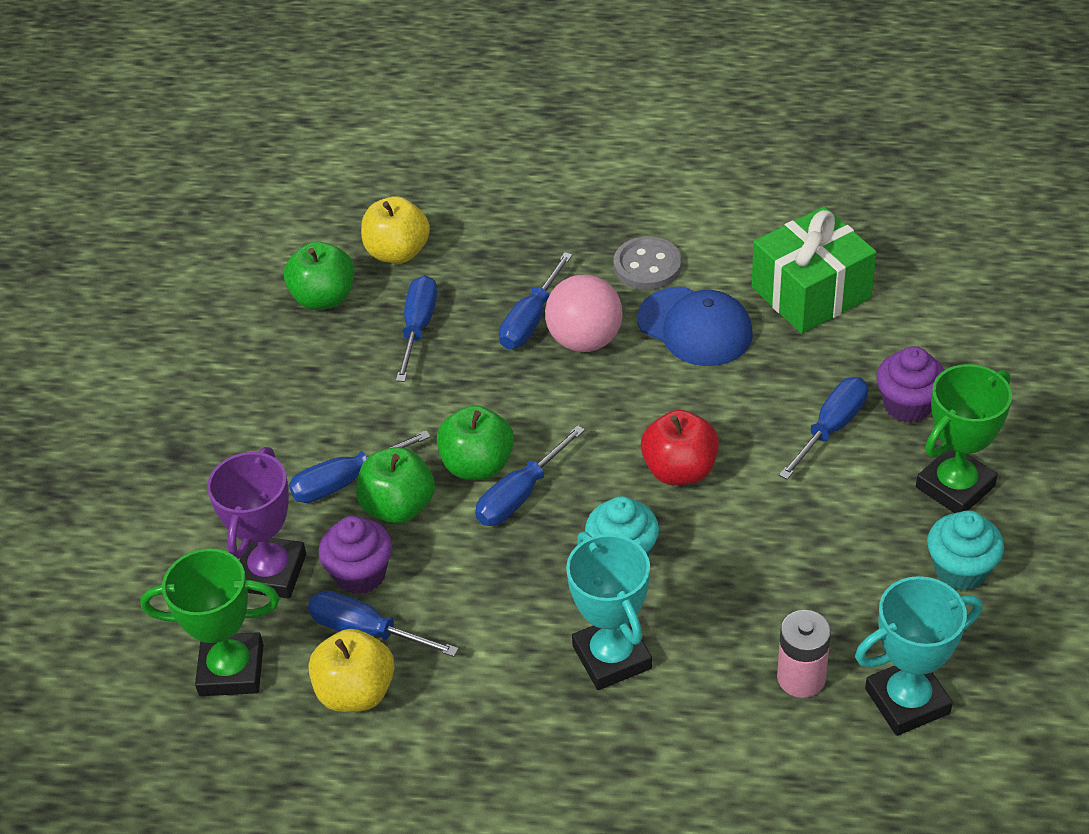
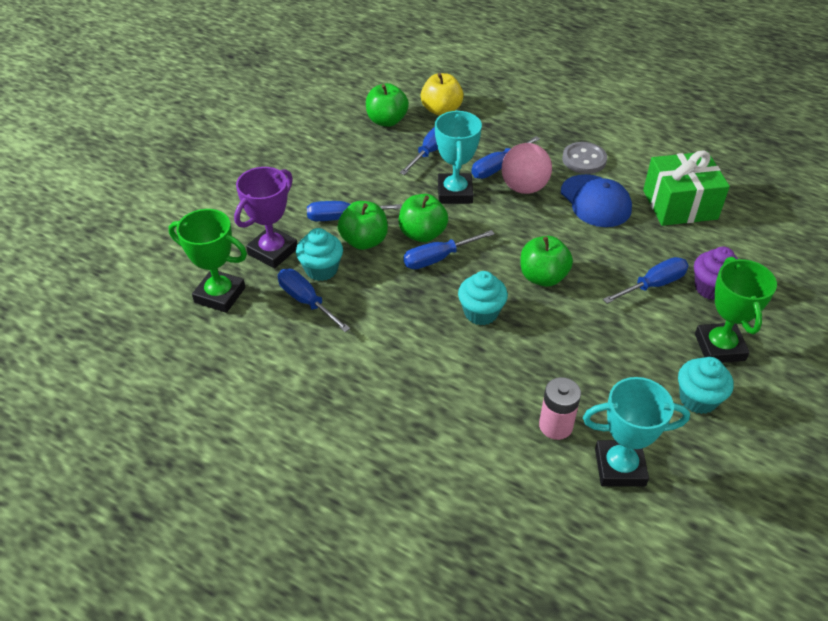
camera: 20 degrees right, 0 degrees up
yellow apple [309,629,395,712] -> none
purple cupcake [319,516,392,594] -> turquoise cupcake [296,228,343,281]
turquoise trophy [566,532,652,690] -> turquoise trophy moved to [435,110,482,204]
red apple [641,410,719,485] -> green apple [520,236,573,287]
green trophy [916,364,1012,513] -> green trophy turned 75 degrees counterclockwise [695,257,777,363]

